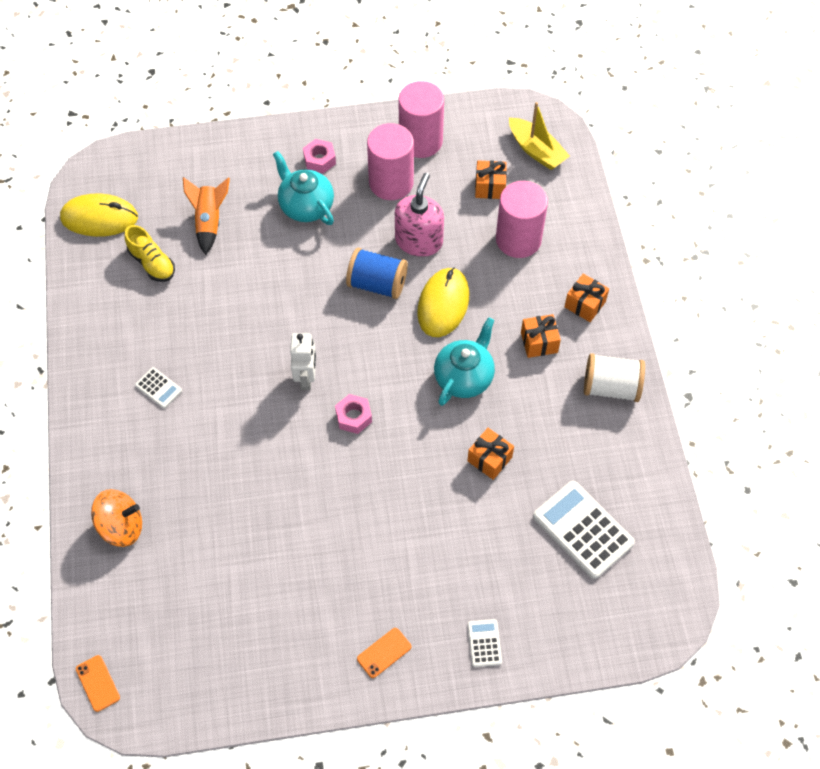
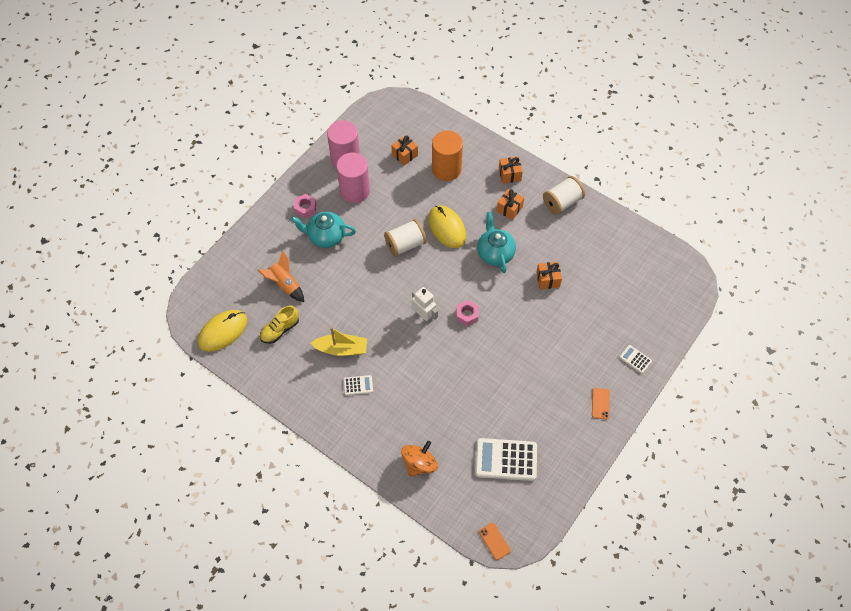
camera: 45 degrees left, 0 degrees up
orange phone [76,655,120,712] -> orange phone turned 45 degrees clockwise [479,523,511,560]
yellow shoe [124,225,175,282] -> yellow shoe turned 135 degrees clockwise [260,306,299,344]
blue spool [346,248,408,299] -> white spool [384,219,427,257]
pink soap dispenser [395,173,444,257] -> none
pink cylinder [496,181,548,258] -> orange cylinder [432,131,463,181]
yellow boat [509,102,570,170] -> yellow boat moved to [310,327,367,356]
white calculator [533,481,635,579] -> white calculator moved to [475,438,537,481]

